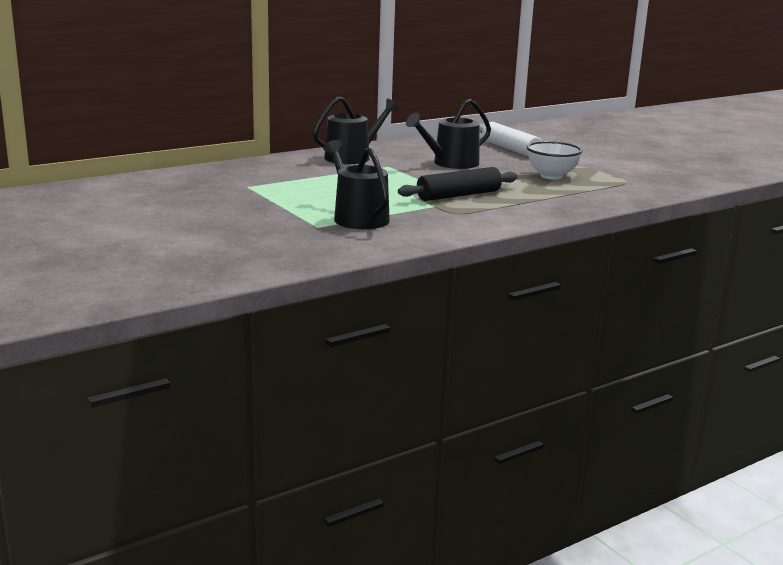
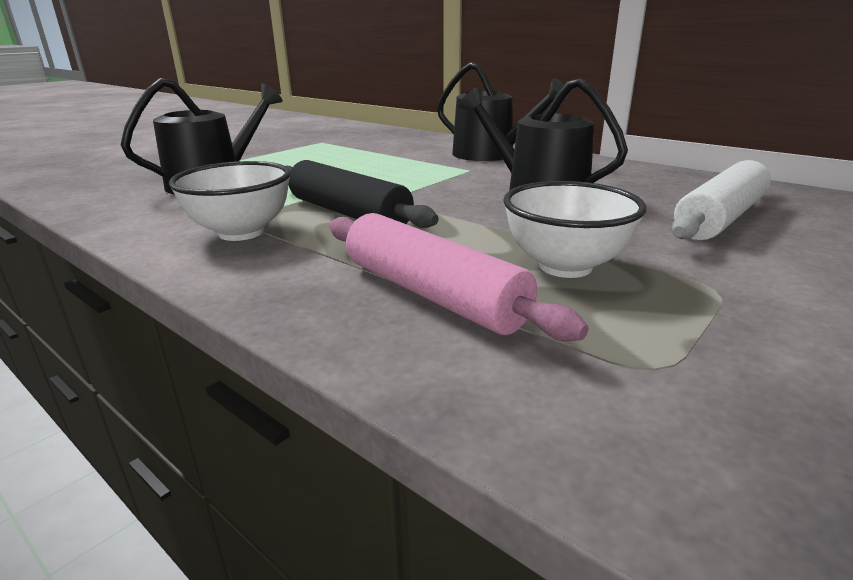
camera: 75 degrees right, 5 degrees up
none -> white bowl [169,161,291,241]
none -> pink rolling pin [330,213,588,341]

